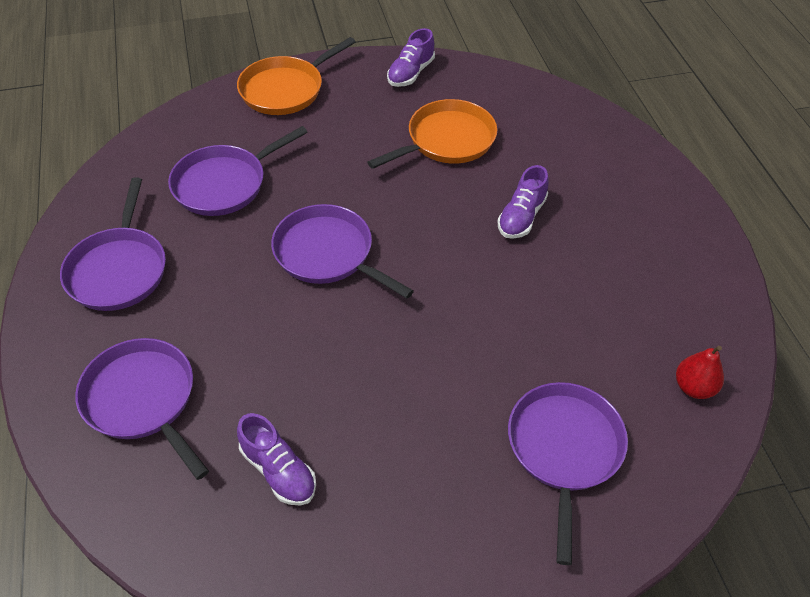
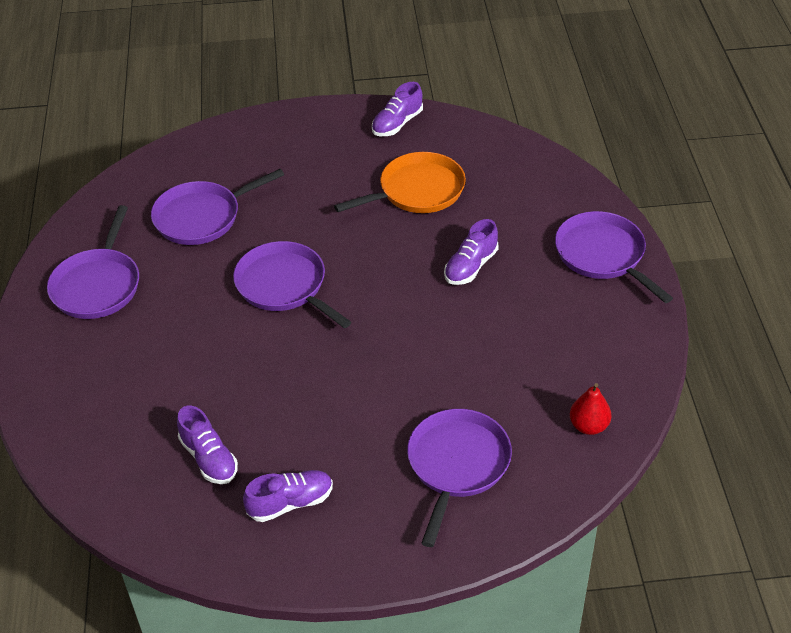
camera: 10 degrees right, 5 degrees down
purple pan [75,338,209,480] -> purple pan moved to [555,211,673,303]
orange pan [237,37,355,115] -> none
none -> purple shoe [243,470,333,522]

